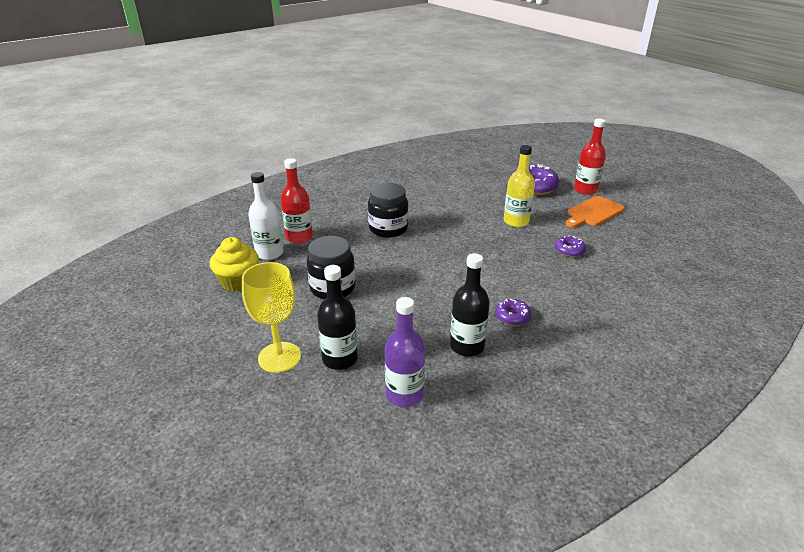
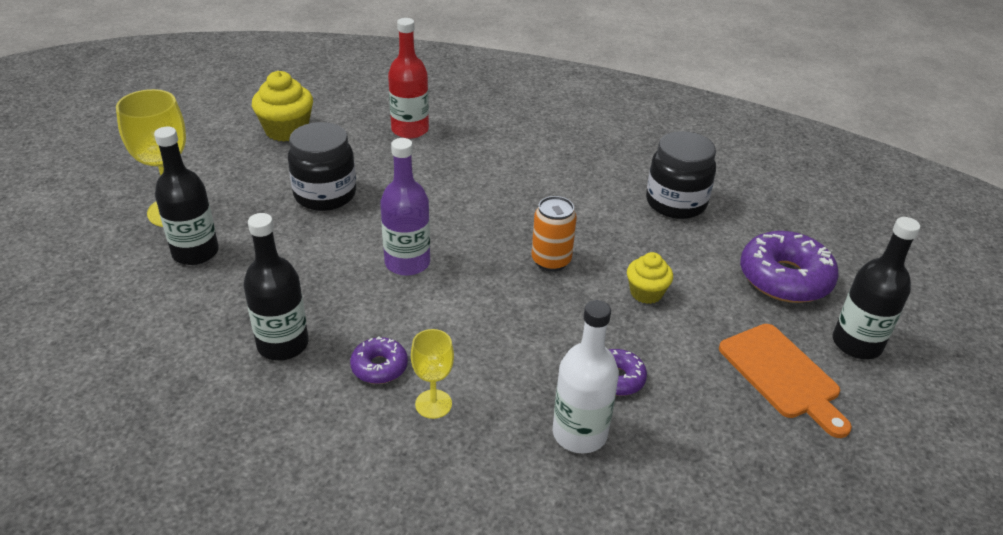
camera: 55 degrees right, 5 degrees up
white bottle [248,172,284,260] -> white bottle moved to [553,300,619,453]
black jar [368,183,408,238] -> black jar moved to [646,131,716,219]
purple bottle [385,297,425,407] -> purple bottle moved to [380,138,430,276]
yellow bottle [504,145,535,227] -> yellow cupcake [627,252,673,304]
orange cutting board [565,196,625,228] -> orange cutting board turned 135 degrees counterclockwise [719,324,852,438]
red bottle [574,119,606,195] -> black bottle [833,217,920,359]
none -> yellow goblet [411,329,454,419]
none -> orange can [532,196,577,272]

